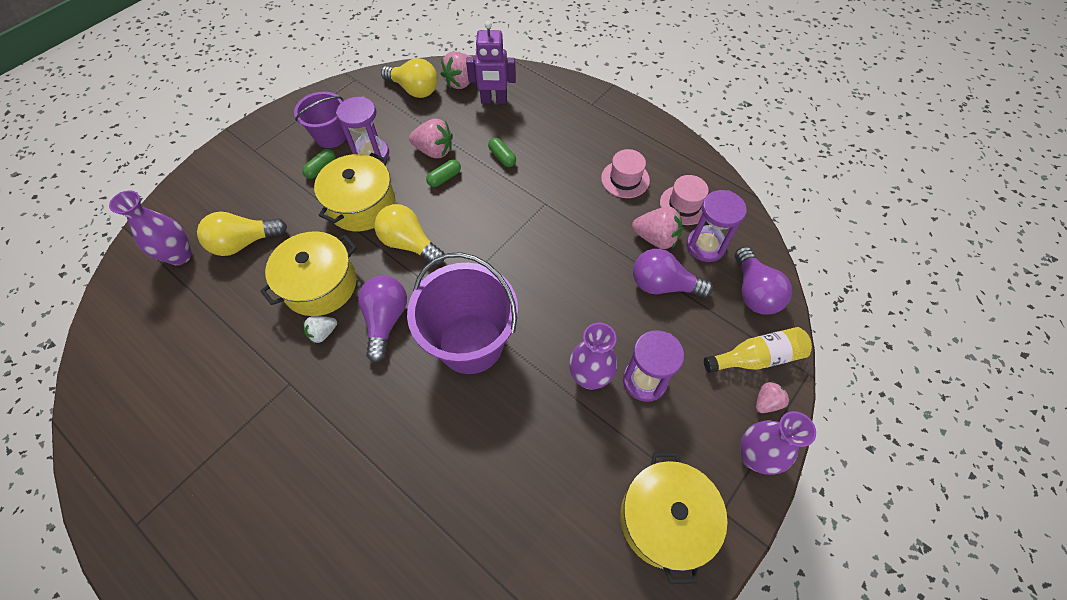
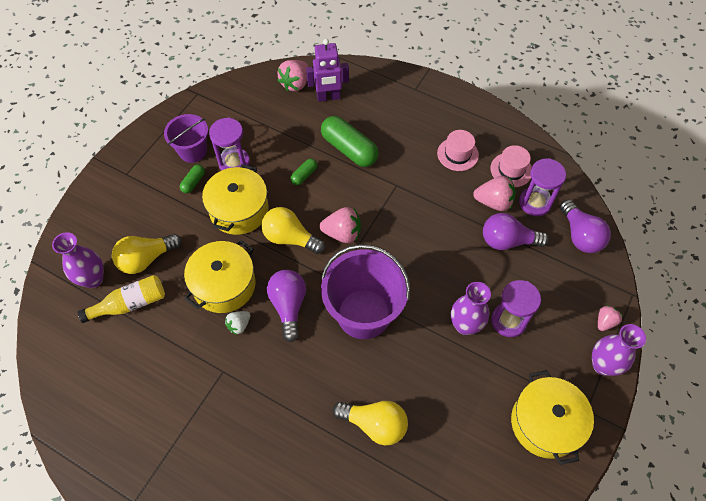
camera: 10 degrees left, 0 degrees up
yellow light bulb [381,58,438,98] -> yellow light bulb moved to [333,401,408,446]
pink strawberry [409,119,453,158] -> pink strawberry moved to [319,207,361,243]
green capsule [488,138,516,167] -> green capsule [321,116,379,167], size x2.07
yellow bottle [704,327,812,373] -> yellow bottle moved to [78,275,165,323]

